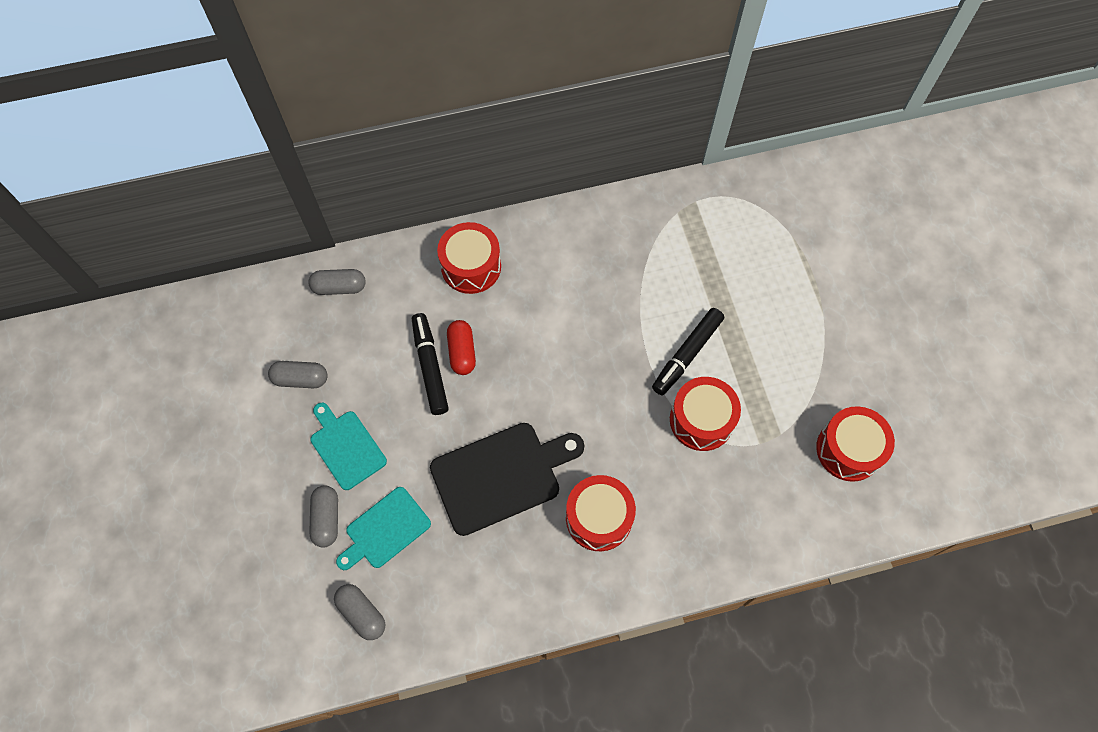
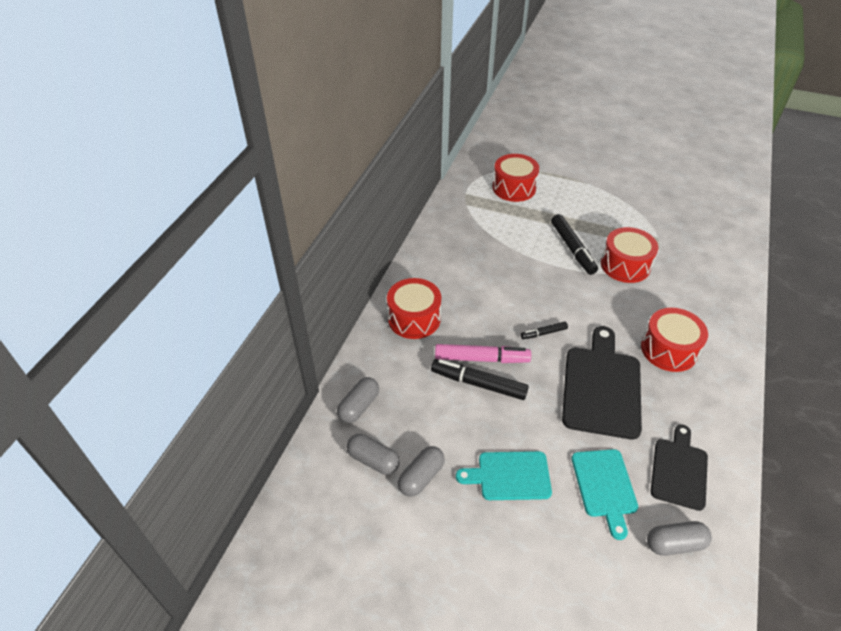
camera: 55 degrees left, 20 degrees down
grey capsule [309,485,338,547] -> grey capsule moved to [347,434,400,475]
red capsule [447,320,476,375] -> pink marker [435,344,531,363]
red drum [816,406,895,482] -> red drum moved to [493,154,539,202]
none -> black marker [521,322,568,339]
none -> black cutting board [651,424,708,511]

